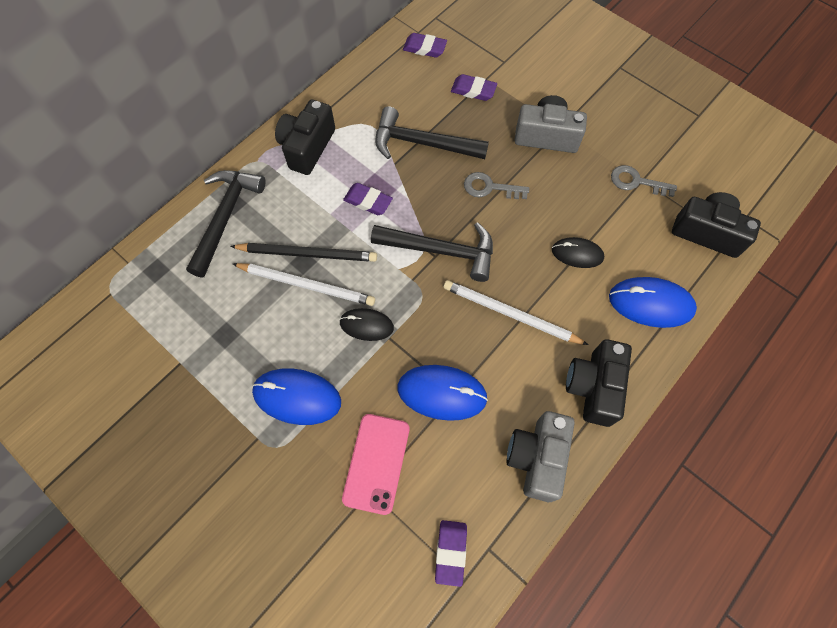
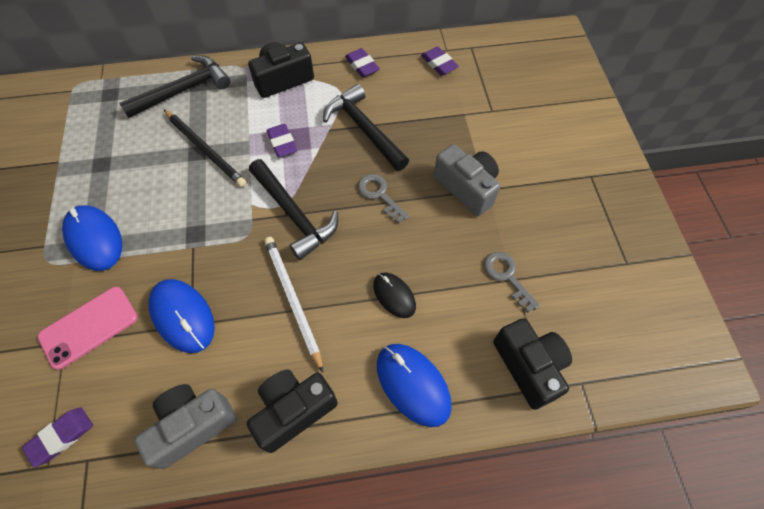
camera: 40 degrees right, 5 degrees down
white pencil [233,263,375,306] -> none
black mouse [339,308,394,341] -> none
purple eraser [451,74,497,101] -> purple eraser moved to [345,48,380,77]

